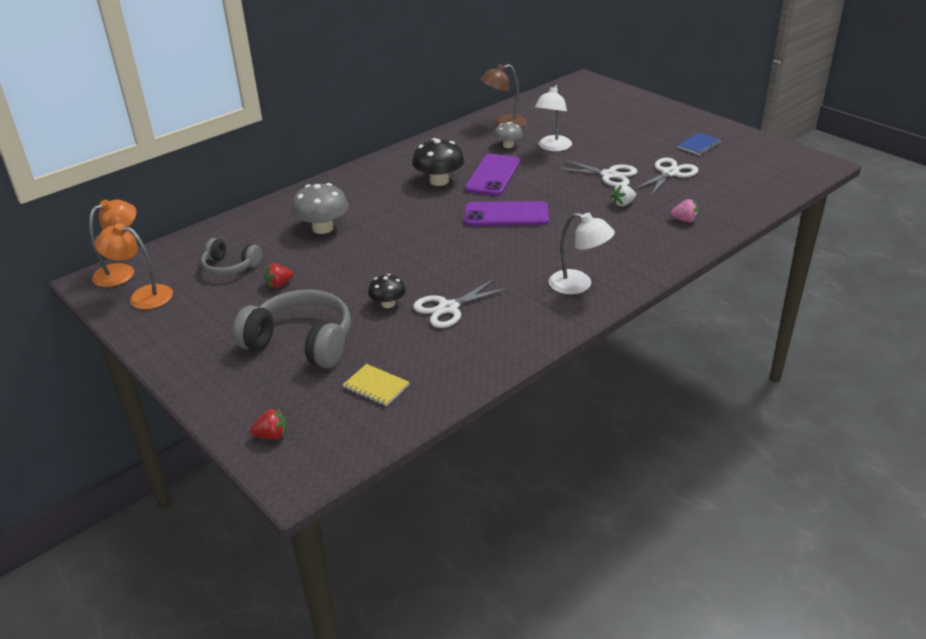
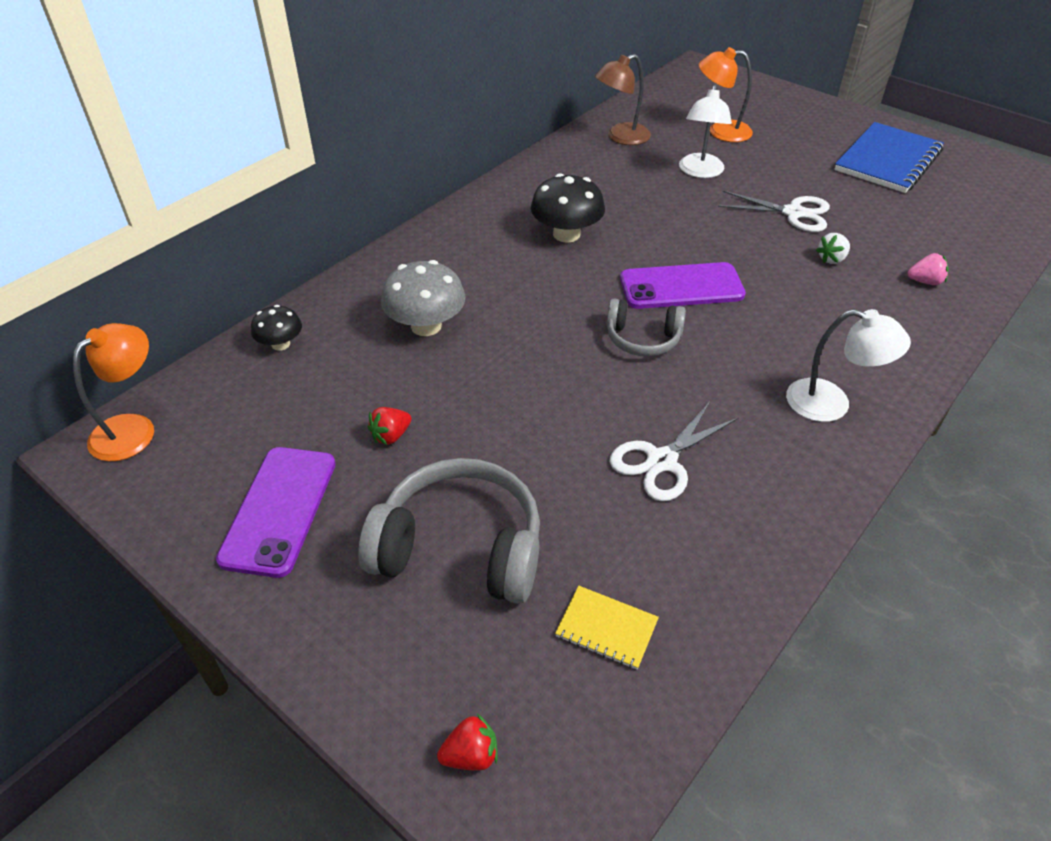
camera: 10 degrees left, 10 degrees up
orange lamp [95,223,173,309] -> orange lamp moved to [699,47,753,142]
grey headphones [201,238,262,276] -> grey headphones moved to [607,299,686,356]
black mushroom [368,274,406,308] -> black mushroom moved to [251,305,302,351]
purple phone [465,154,520,196] -> purple phone moved to [216,447,336,578]
grey mushroom [494,122,523,148] -> none
white scissors [633,158,698,196] -> none
blue notebook [677,133,721,155] -> blue notebook [834,122,944,193], size x2.07

